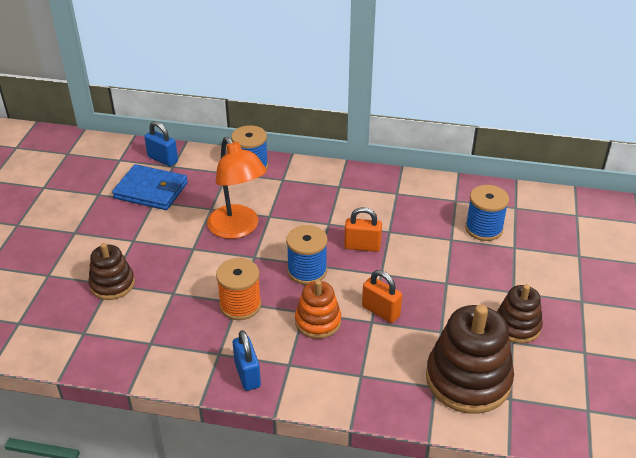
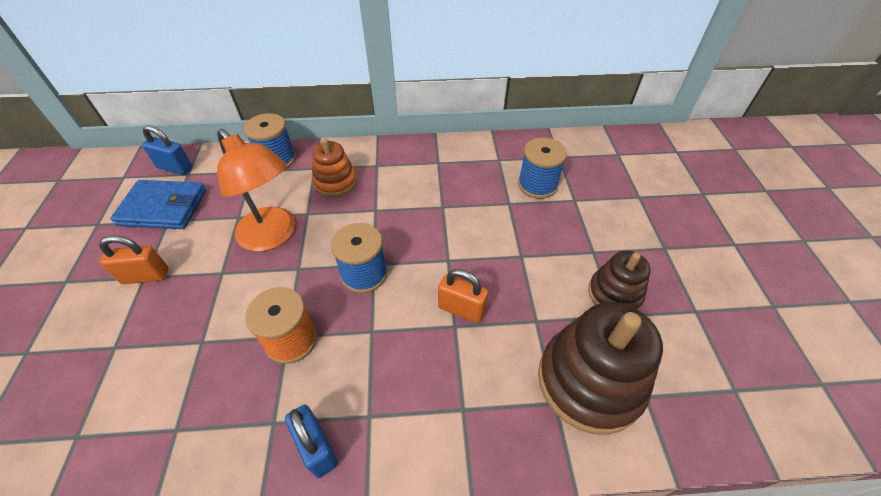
camera: 15 degrees left, 10 degrees up
brown stacking toy [88,243,135,300] -> none
orange stacking toy [295,280,341,339] -> orange stacking toy moved to [312,138,357,197]
orange padlock [344,207,382,252] -> orange padlock moved to [99,236,168,284]

